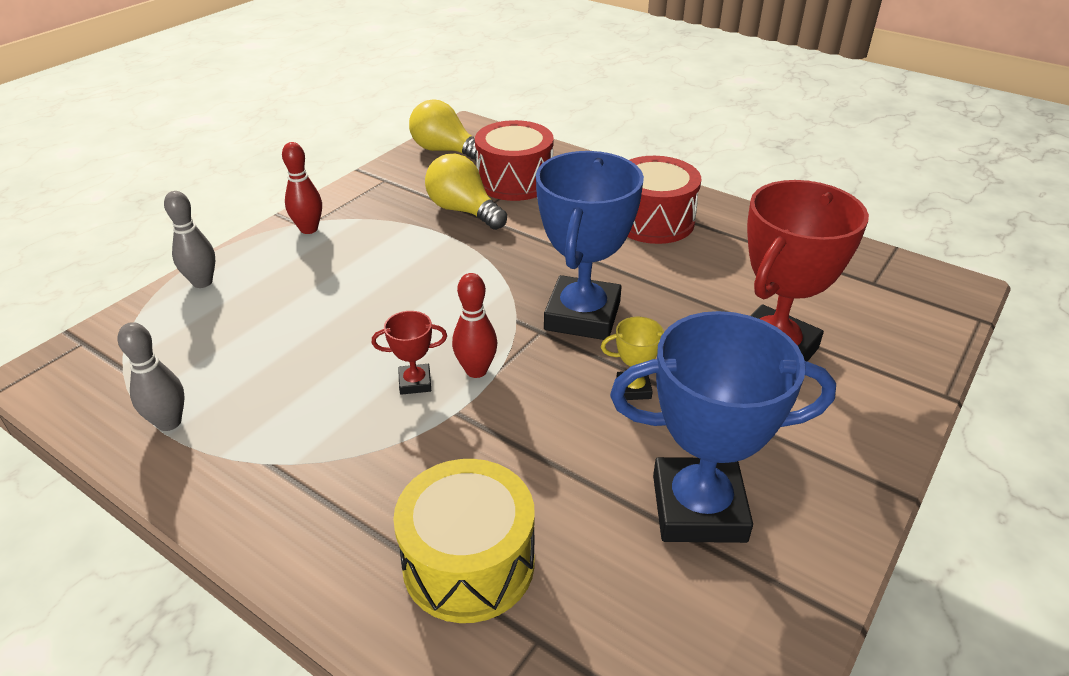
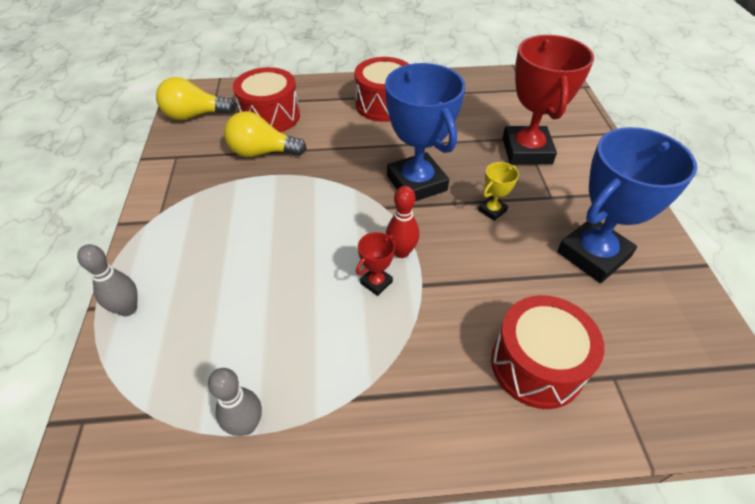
camera: 40 degrees left, 10 degrees up
red bowling pin [282,142,322,234] -> none
yellow drum [393,459,535,623] -> red drum [491,295,604,409]

